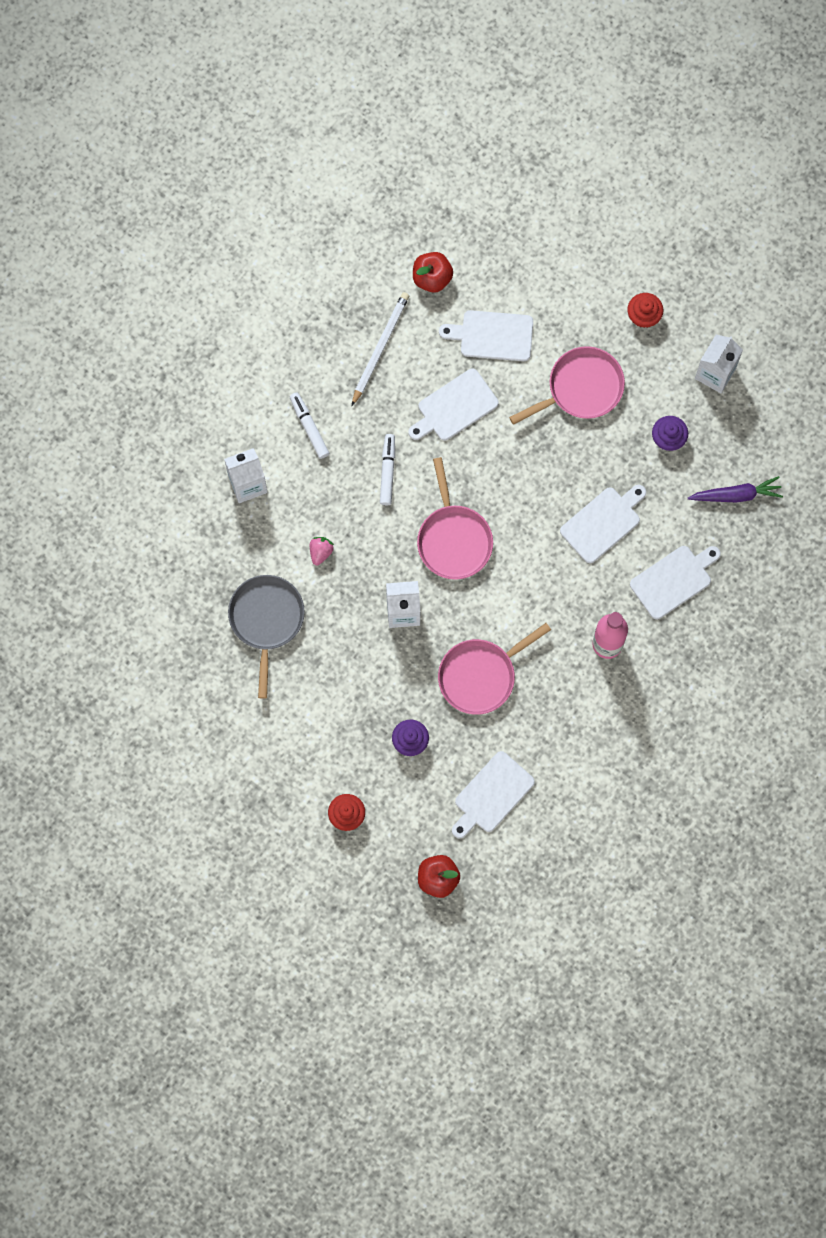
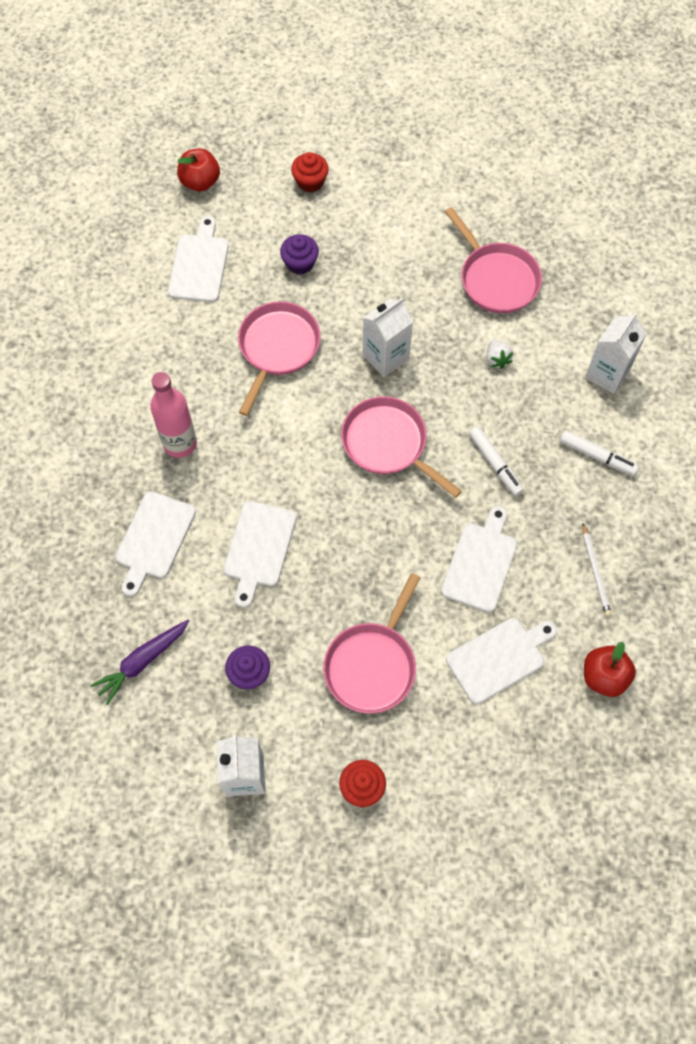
camera: 145 degrees right, 10 degrees down
grey pan [228,575,305,699] -> pink pan [445,207,542,313]
pink strawberry [310,537,334,565] -> white strawberry [486,339,513,369]
white pencil [352,292,409,406] -> white pencil [582,524,611,616], size x0.65

